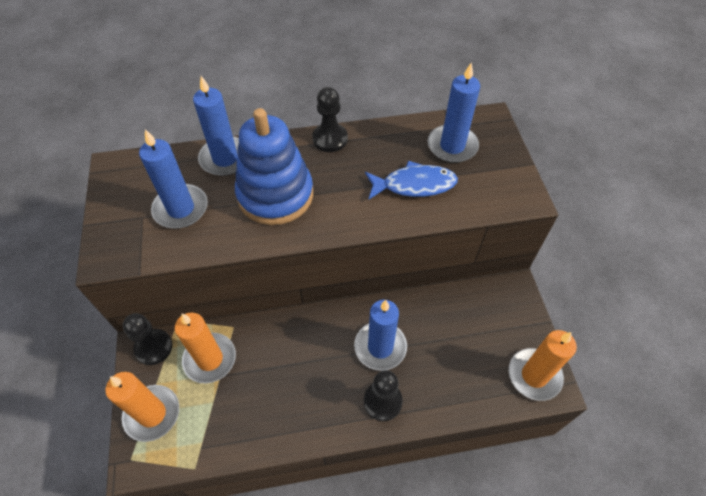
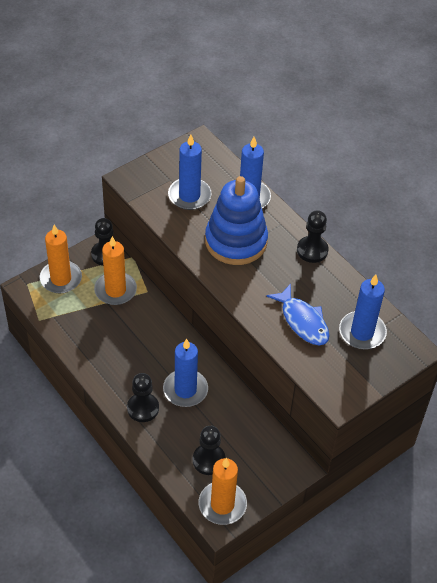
camera: 60 degrees right, 5 degrees down
none -> black pawn [193,426,226,475]

